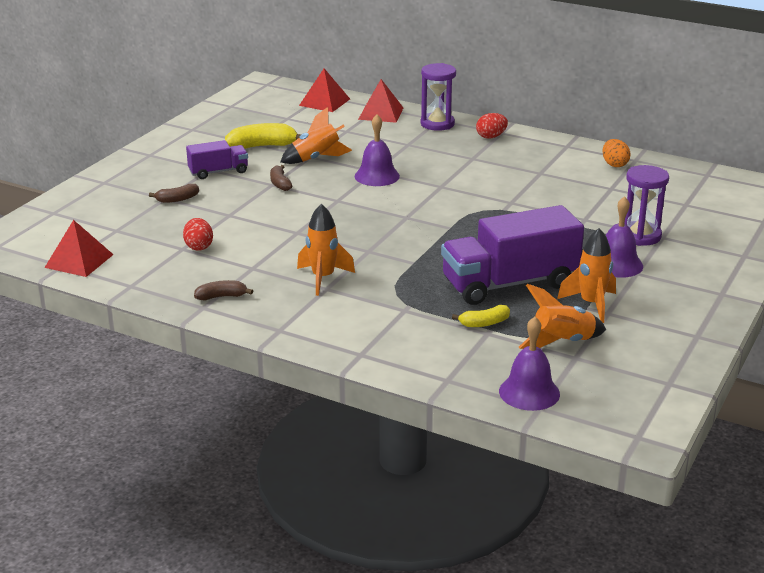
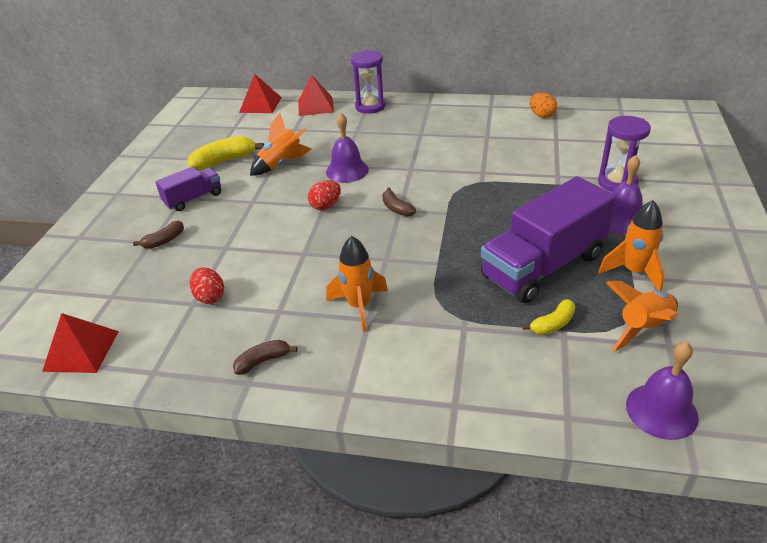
camera: 15 degrees left, 10 degrees up
brown banana [270,165,292,191] -> brown banana moved to [382,188,416,217]
red egg [476,113,508,139] -> red egg moved to [308,180,341,210]

